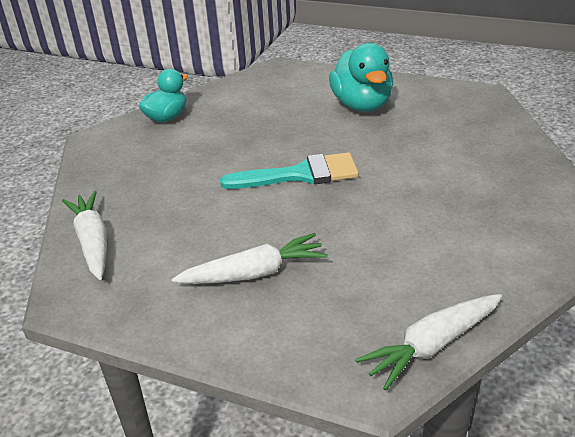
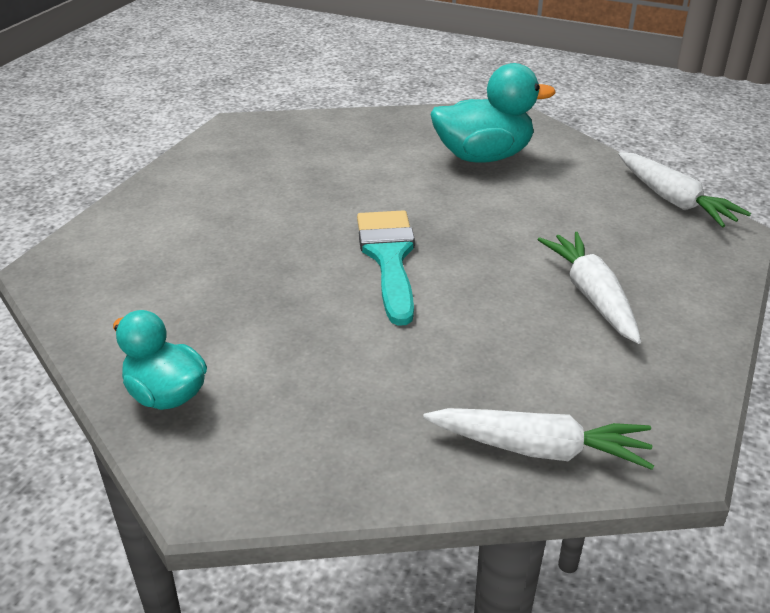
camera: 90 degrees left, 0 degrees up
white carrot [62,191,107,280] -> white carrot turned 150 degrees counterclockwise [423,408,654,470]
turquoise duck [329,43,393,112] -> turquoise duck moved to [431,63,555,163]

